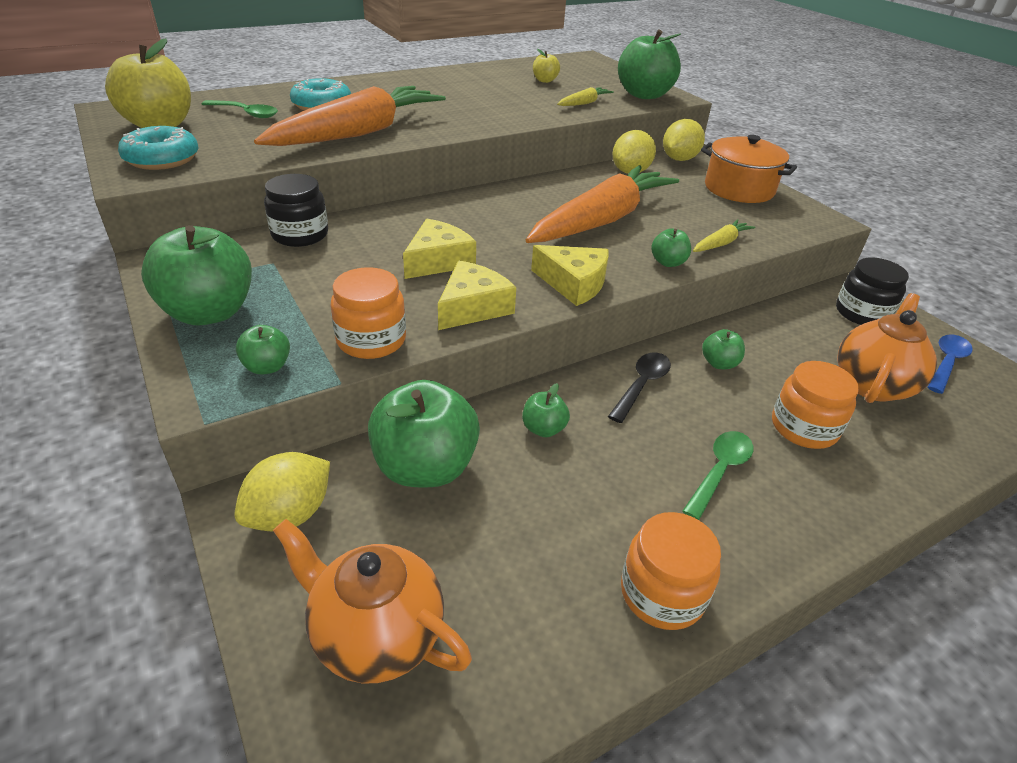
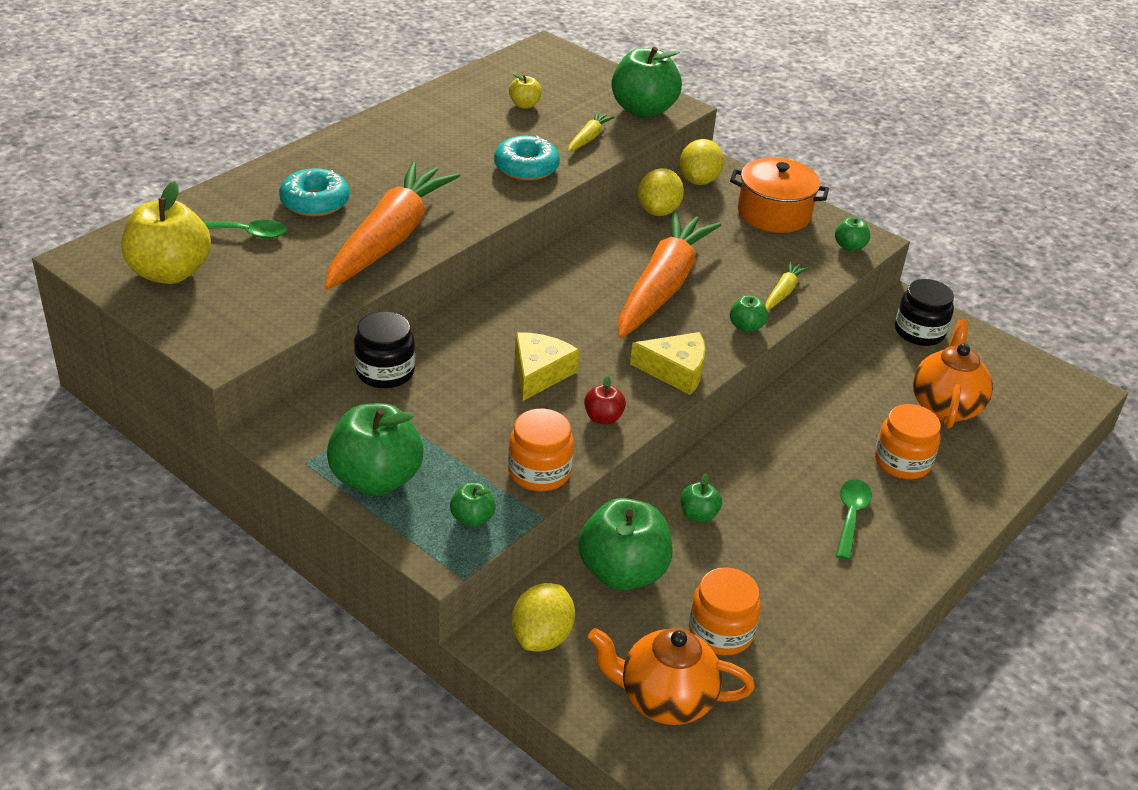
camera: 20 degrees left, 0 degrees up
turquoise donut [118,126,199,170] -> turquoise donut moved to [494,136,560,181]
yellow cheese [438,261,516,330] -> red apple [584,375,626,424]
black spoon [608,353,671,423] -> none
orange jar [621,512,721,630] -> orange jar moved to [689,567,761,655]
green apple [702,329,745,369] -> green apple moved to [835,217,870,251]
blue spoon [928,334,973,394] -> none

